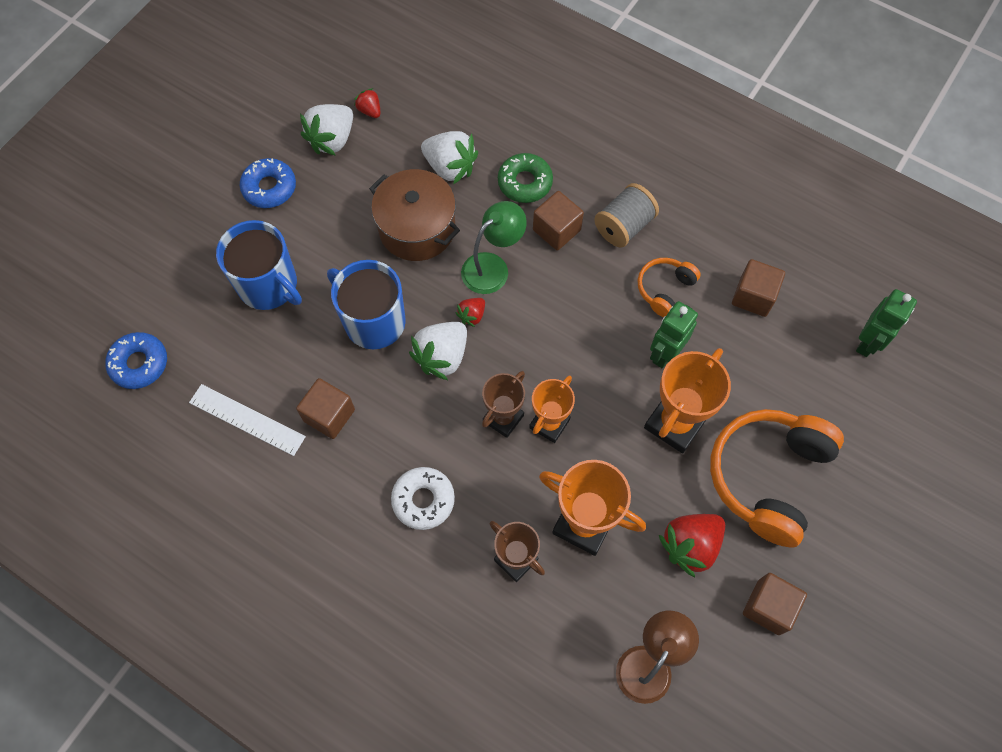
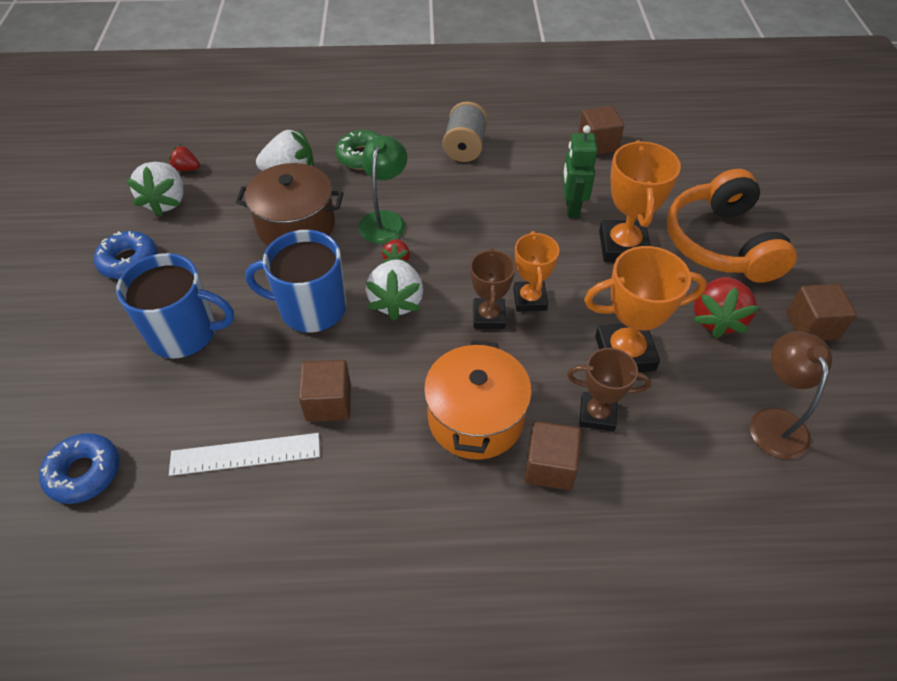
camera: 35 degrees left, 15 degrees down
white donut [391,467,455,530] -> orange pot [424,340,532,460]
brown cube [533,191,584,250] -> brown cube moved to [525,421,581,490]
orange headphones [638,258,701,317] -> none
green robot [856,289,917,357] -> none

